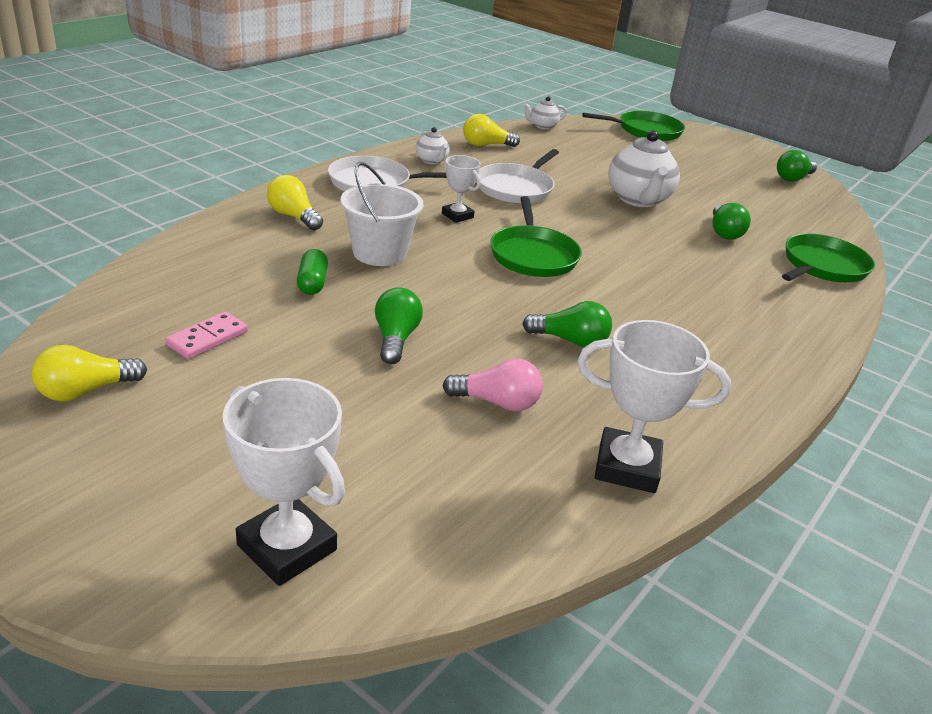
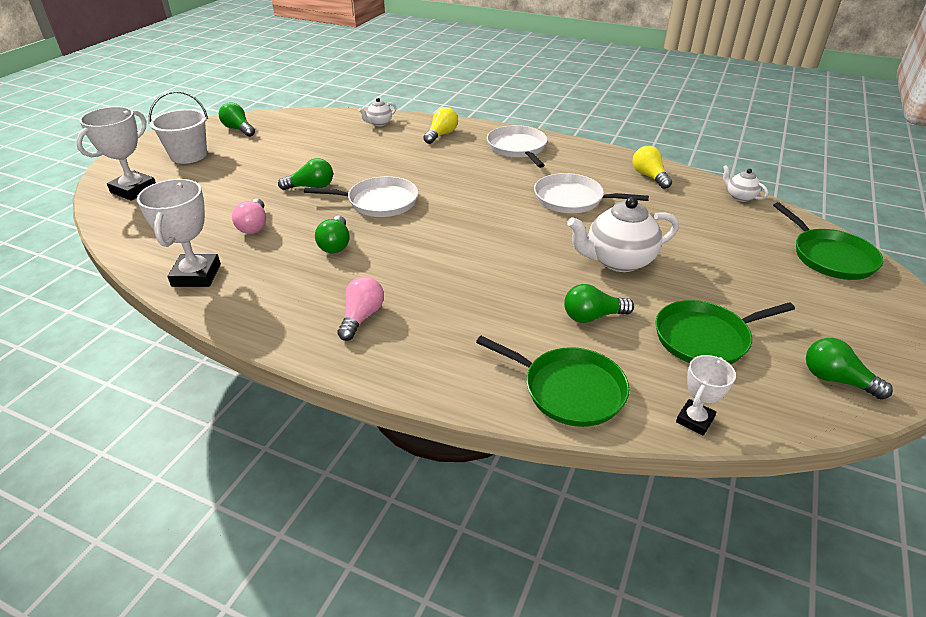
camera: 80 degrees right, 5 degrees up
yellow light bulb [32,345,147,401] -> green light bulb [219,102,255,137]
pink domino [165,312,248,359] -> none
green capsule [297,249,328,295] -> none
white bucket [341,162,424,266] -> white bucket moved to [149,91,208,164]
white teapot [415,127,450,164] -> white teapot moved to [359,98,396,126]
white trophy [442,155,481,223] -> white trophy moved to [676,355,736,436]
green pan [490,196,582,277] -> green pan moved to [655,300,795,365]
none -> white pan [304,176,418,217]
none -> pink light bulb [338,276,384,341]

